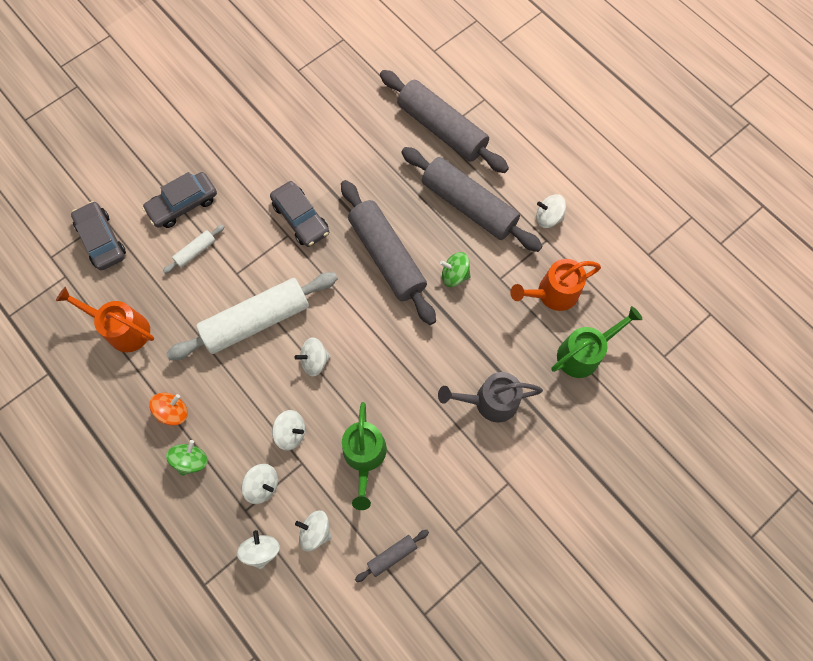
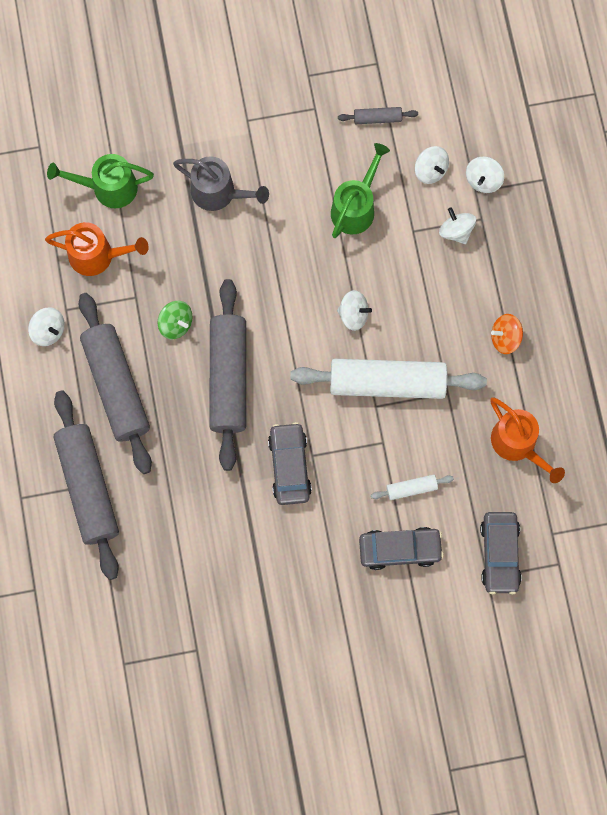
camera: 150 degrees left, 5 degrees up
green spinning top [166,440,208,476] -> none
white spinning top [272,410,305,451] -> none

